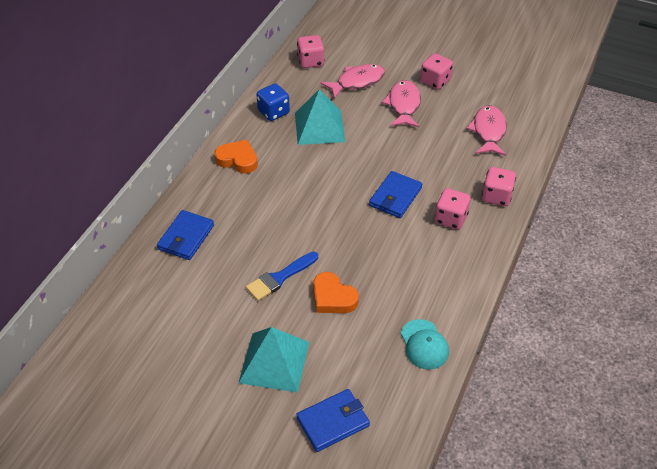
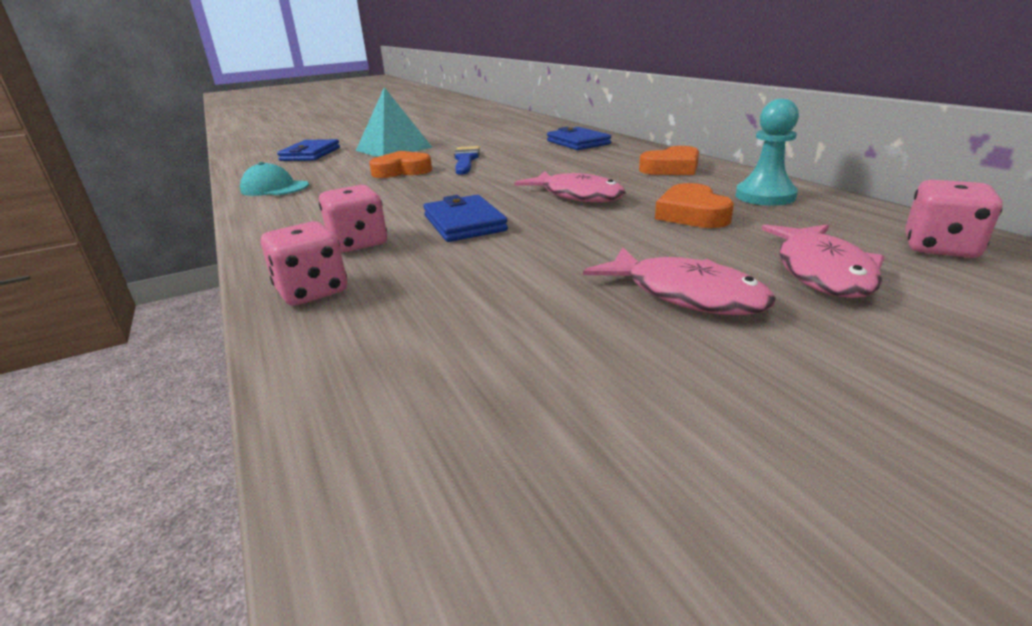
camera: 130 degrees right, 20 degrees down
blue dice [256,83,290,121] -> turquoise pawn [735,98,799,206]
turquoise pyramid [295,89,345,145] -> orange heart [655,183,734,228]
pink dice [420,53,453,90] -> none
pink fish [467,105,507,156] -> pink fish moved to [514,171,626,202]

